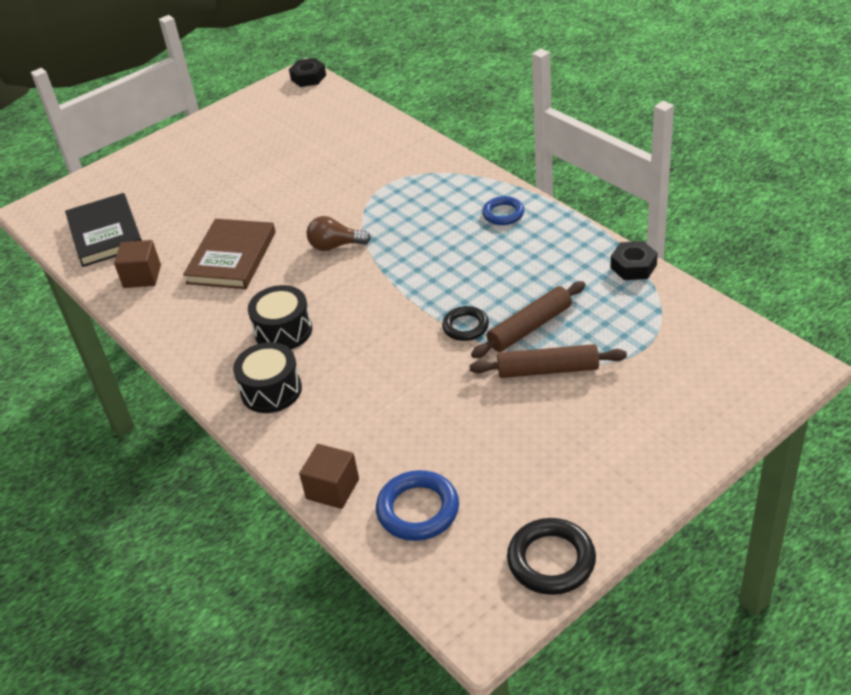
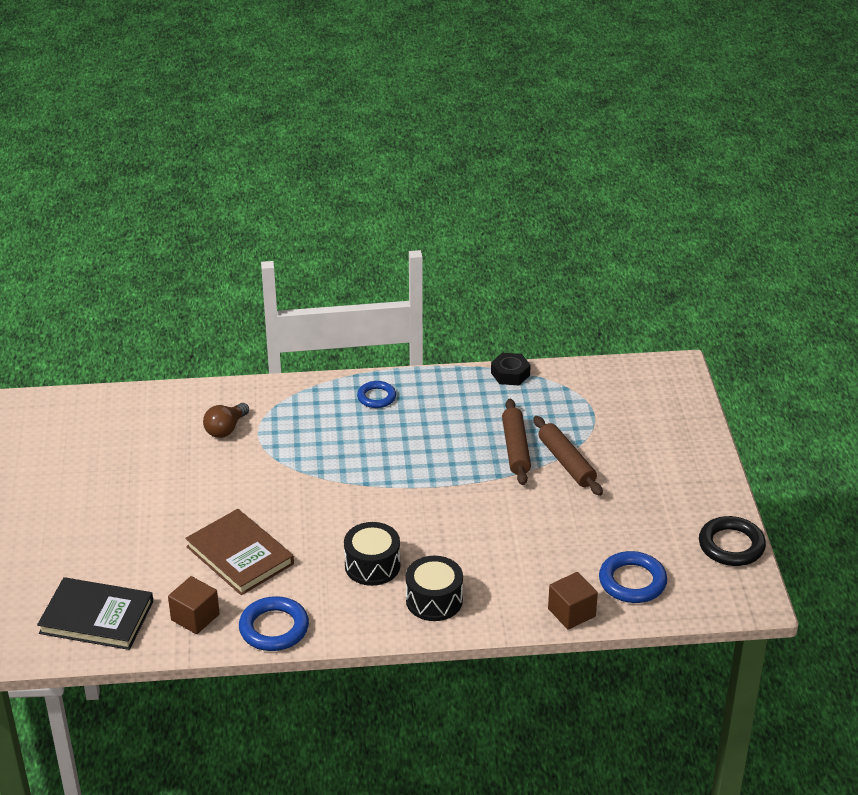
camera: 60 degrees left, 5 degrees down
black nut [289,58,326,87] -> none
brown light bulb [307,216,371,251] -> brown light bulb moved to [203,403,249,438]
black ring [442,306,489,341] -> none
brown rolling pin [469,344,627,378] -> brown rolling pin turned 60 degrees counterclockwise [533,416,603,496]
none -> blue ring [239,596,309,651]

